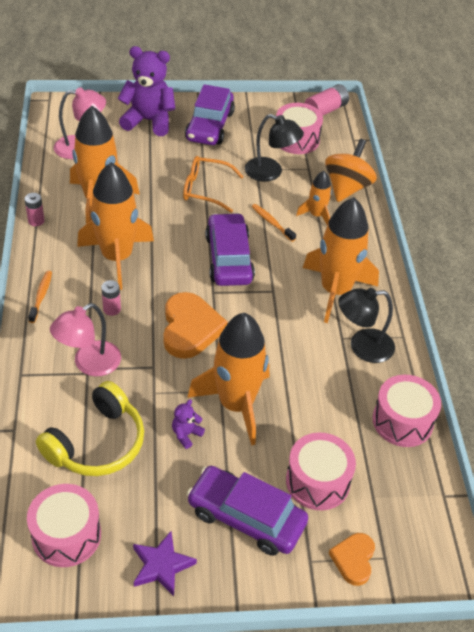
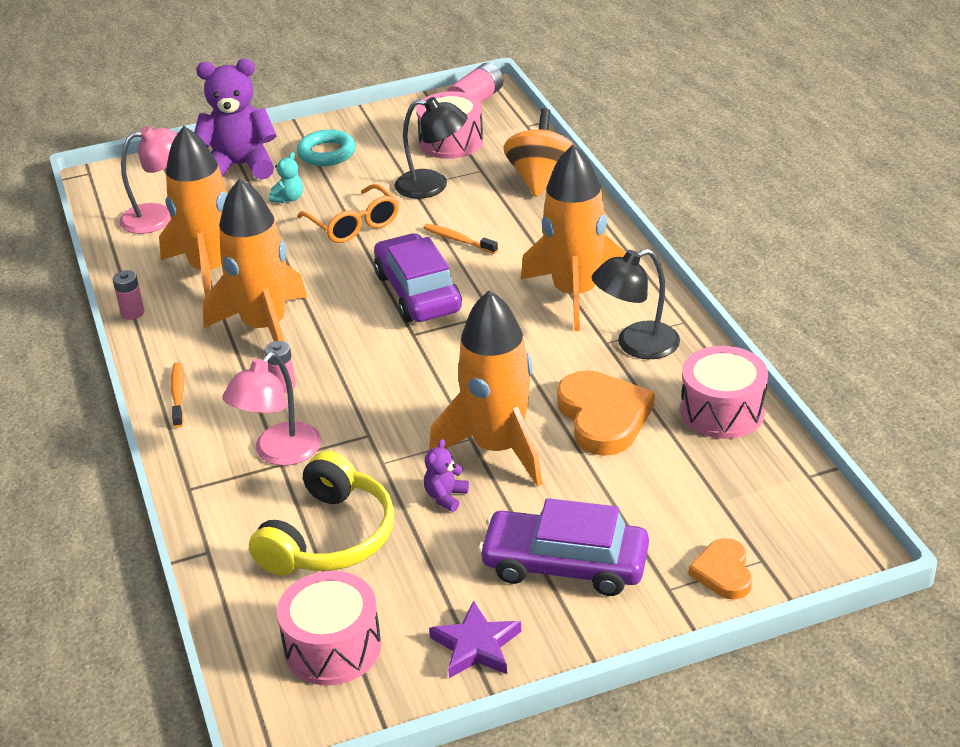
camera: 10 degrees left, 10 degrees down
orange heart [163,292,228,359] -> orange heart moved to [557,370,655,456]
orange glasses [183,156,244,213] -> orange glasses turned 120 degrees counterclockwise [297,184,399,243]
purple car [185,84,235,145] -> turquoise ring [297,130,356,166]
pink drum [286,433,356,510] -> none
orange rocket [296,171,332,225] -> none
none -> turquoise teddy bear [269,152,303,203]

